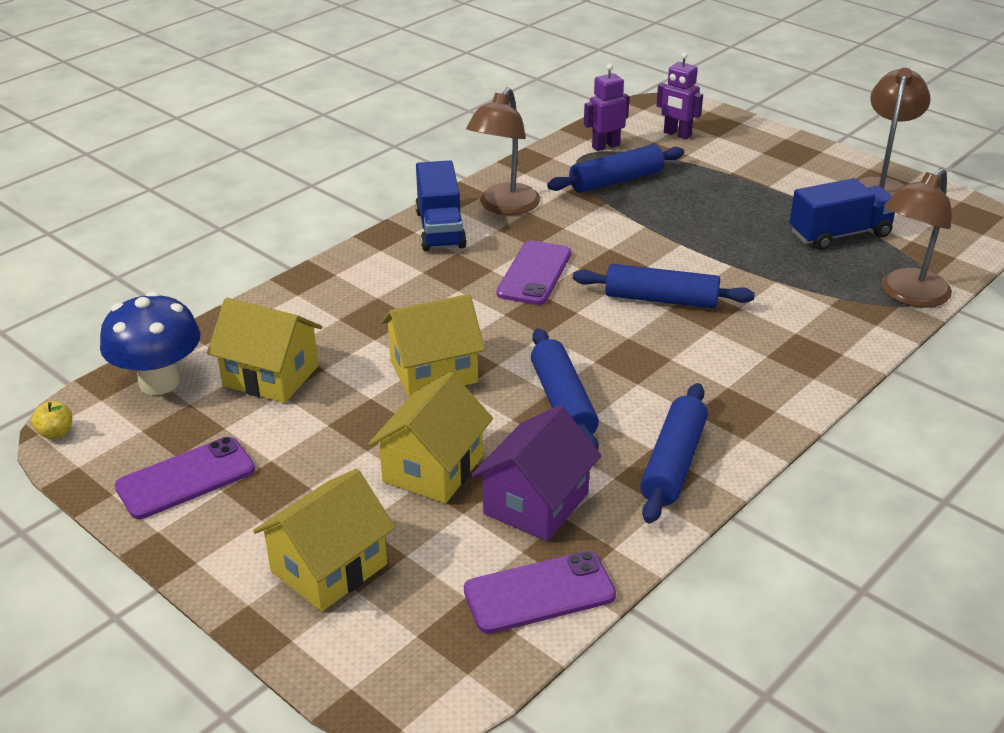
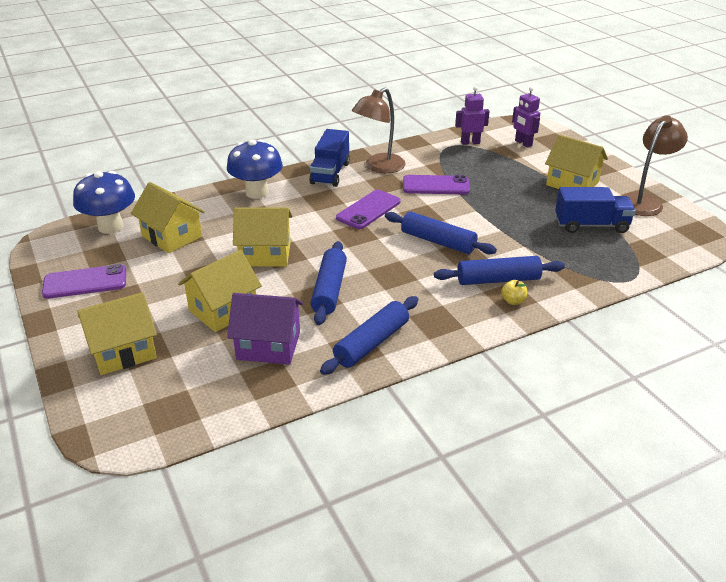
camera: 20 degrees right, 0 degrees up
yellow apple [31,401,72,439] -> yellow apple moved to [501,280,527,305]
purple phone [464,551,616,634] -> purple phone moved to [403,175,470,194]
purple house [471,405,601,541] -> purple house turned 45 degrees clockwise [227,293,303,365]
blue rolling pin [547,145,684,193] -> blue rolling pin moved to [434,256,565,285]
brown lamp [882,168,952,308] -> none
none -> blue mushroom [227,140,283,199]
none -> yellow house [545,135,608,189]

